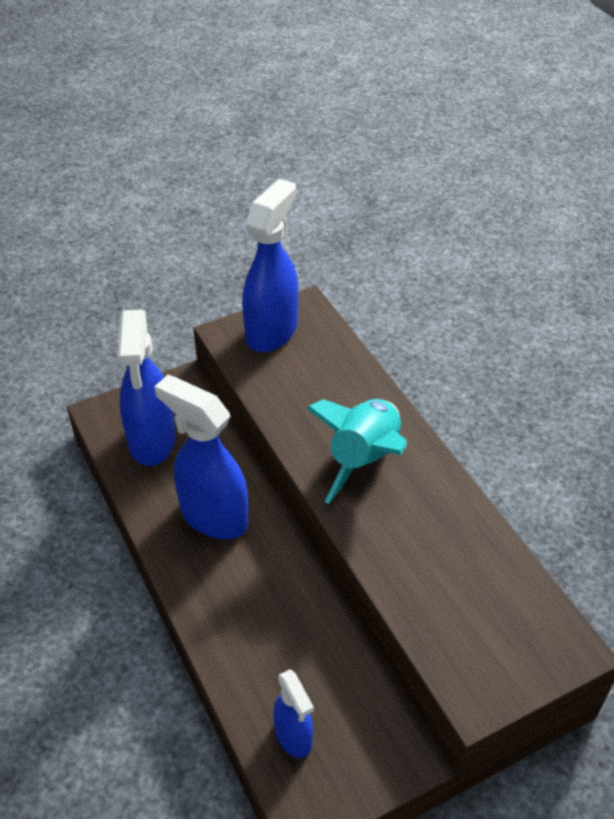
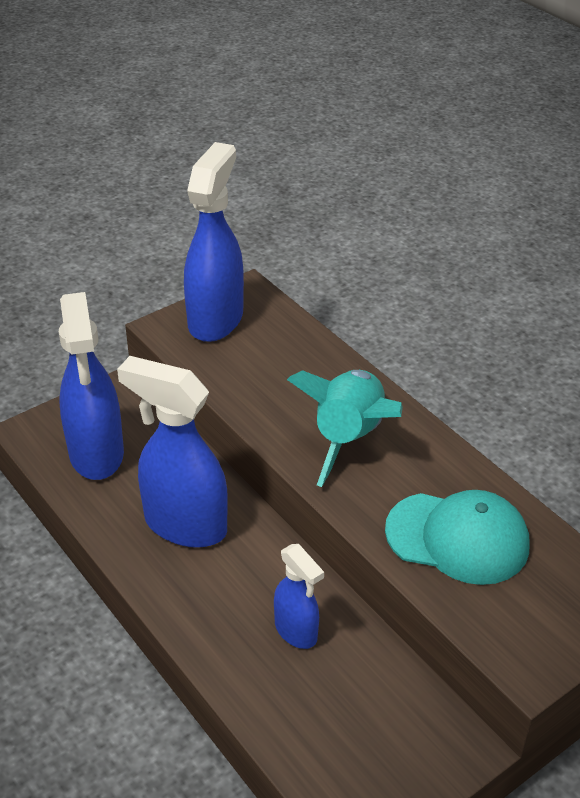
camera: 10 degrees left, 5 degrees down
blue spray bottle [273,669,314,758] -> blue spray bottle moved to [274,544,324,649]
none -> turquoise cap [385,490,529,585]

